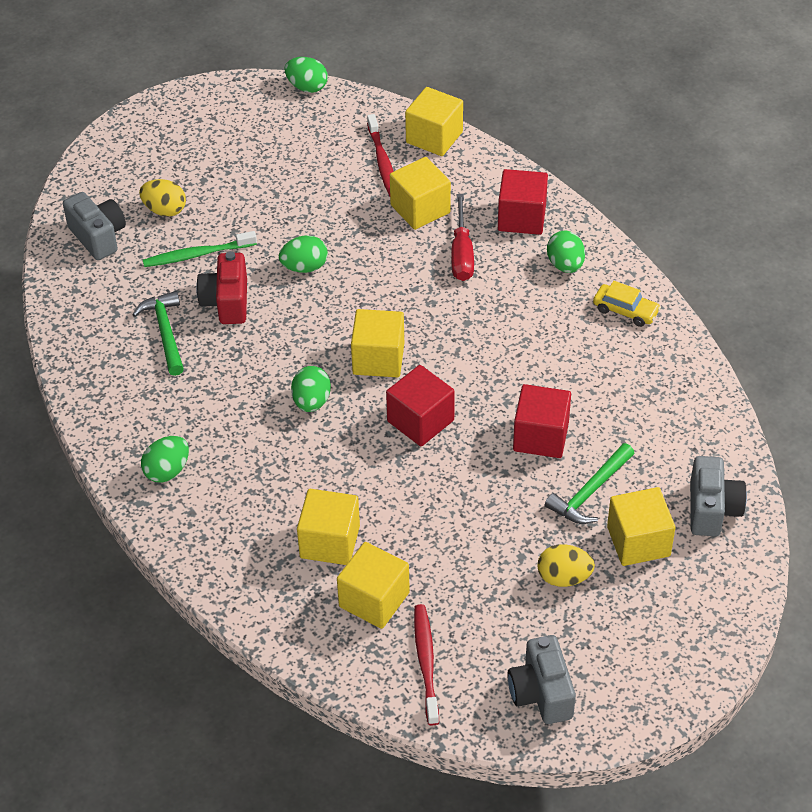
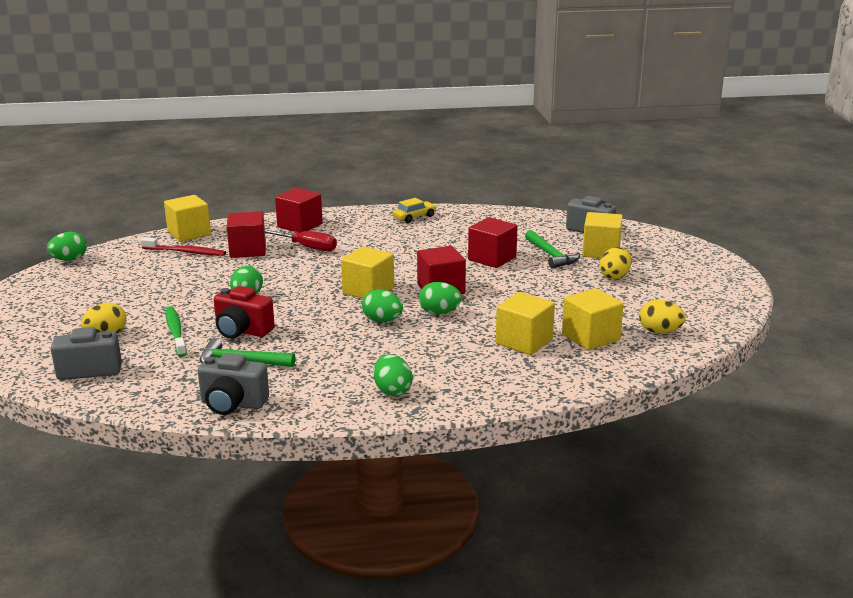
camera: 65 degrees left, 25 degrees down
green toothbrush [143,231,257,267] -> green toothbrush turned 150 degrees clockwise [165,306,187,357]
yellow cube [390,157,451,230] -> red cube [227,211,266,258]
red toothbrush [414,604,439,725] -> yellow egg [639,300,685,333]
grey camera [507,635,576,724] -> grey camera moved to [198,353,269,415]
green egg [547,230,585,273] -> green egg moved to [419,282,462,314]

